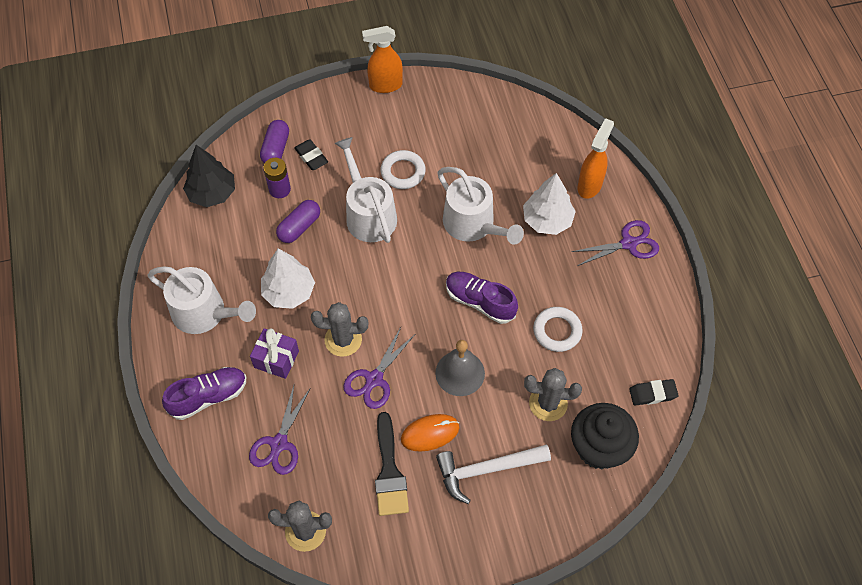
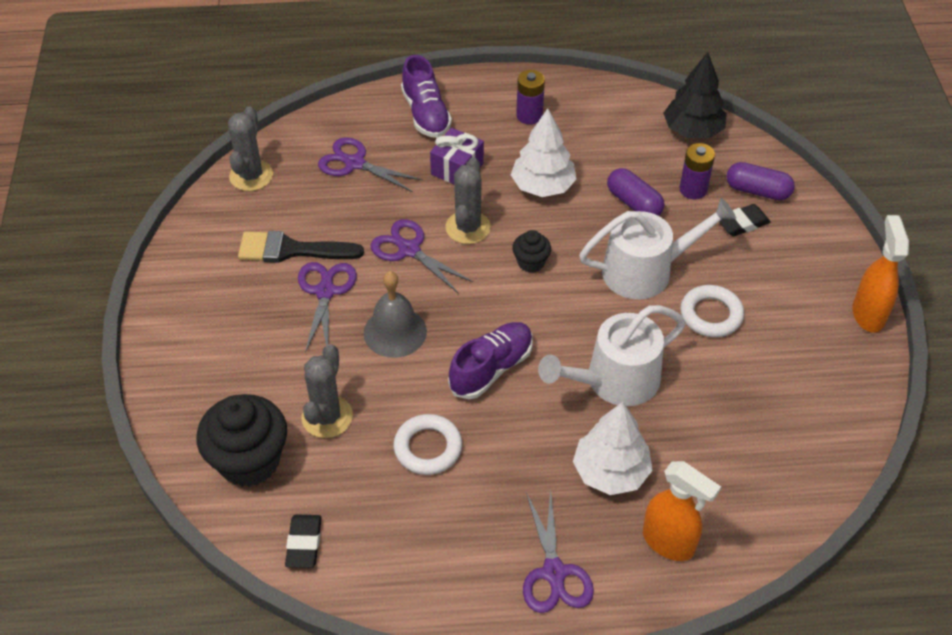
camera: 100 degrees right, 10 degrees down
white watering can [148,266,256,334] -> purple battery [516,70,545,125]
orange mouse [401,414,460,452] -> purple scissors [298,262,357,353]
white hammer [436,445,551,504] -> none
none -> black cupcake [512,230,551,273]

